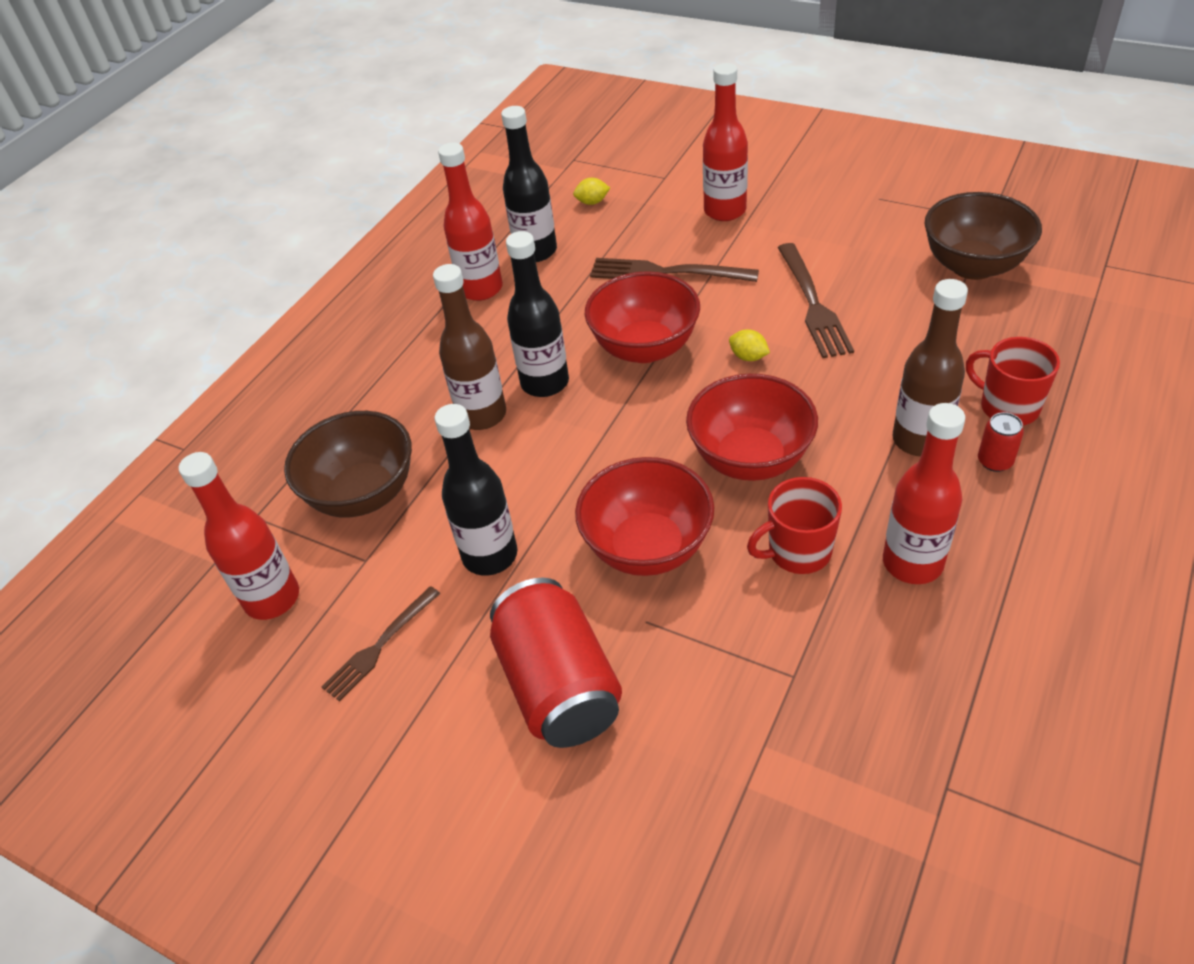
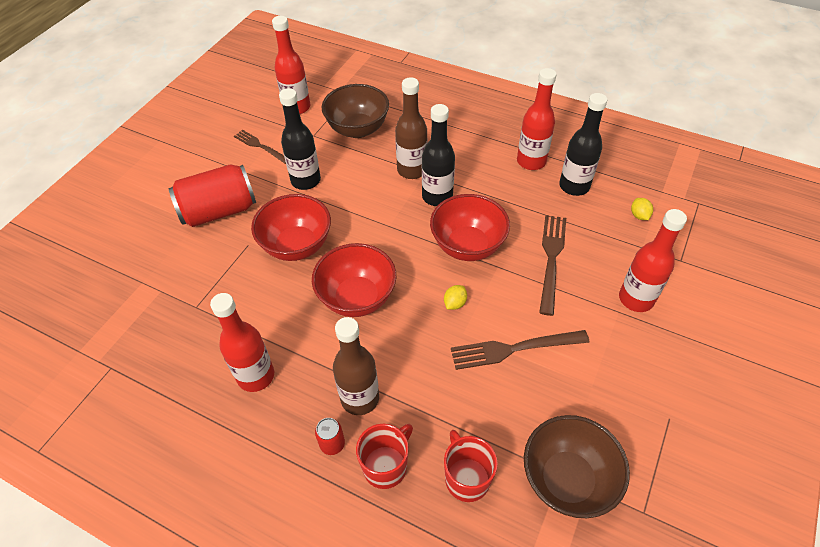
camera: 85 degrees right, 5 degrees up
red mug [747,477,842,574] -> red mug moved to [444,430,498,502]

